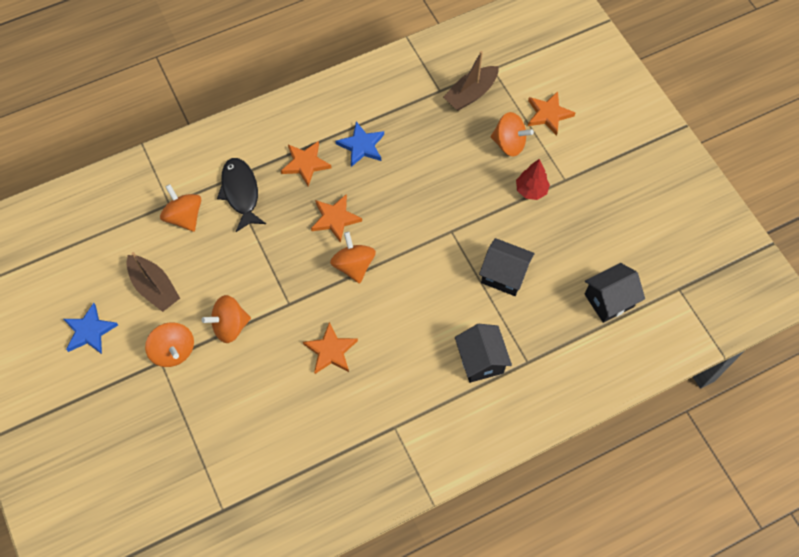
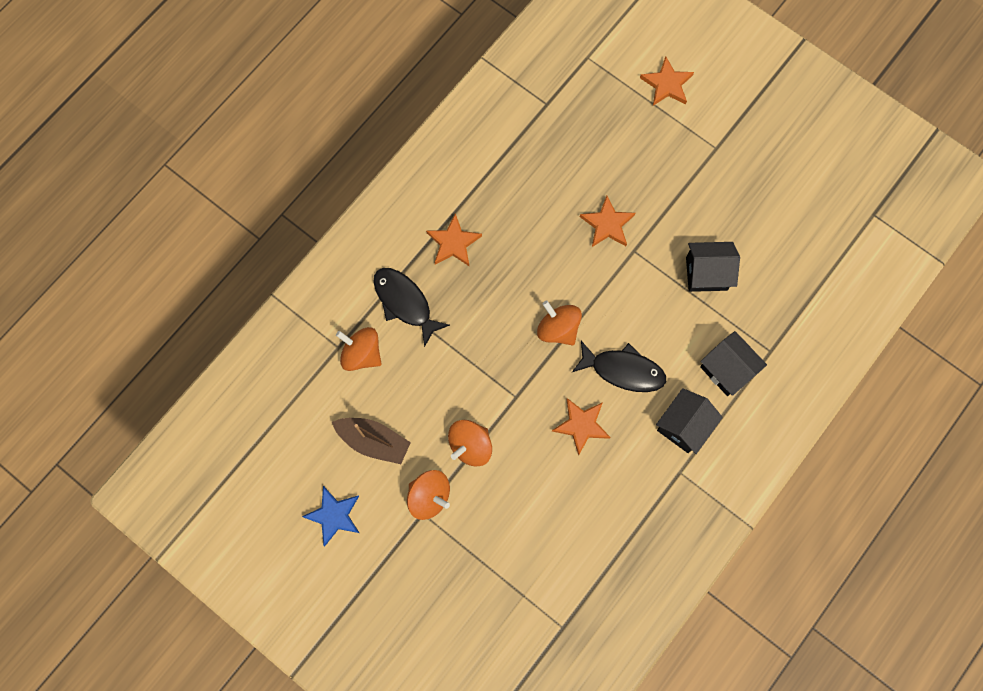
camera: 25 degrees left, 10 degrees up
orange star [311,195,362,243] -> orange star moved to [580,196,636,247]
blue star [336,122,384,167] -> none
brown boat [443,51,499,111] -> none
orange spinning top [491,112,534,157] -> none
red tree [516,159,550,200] -> none
black house [585,263,645,323] -> black house moved to [656,388,723,454]
none -> black fish [572,341,666,392]

